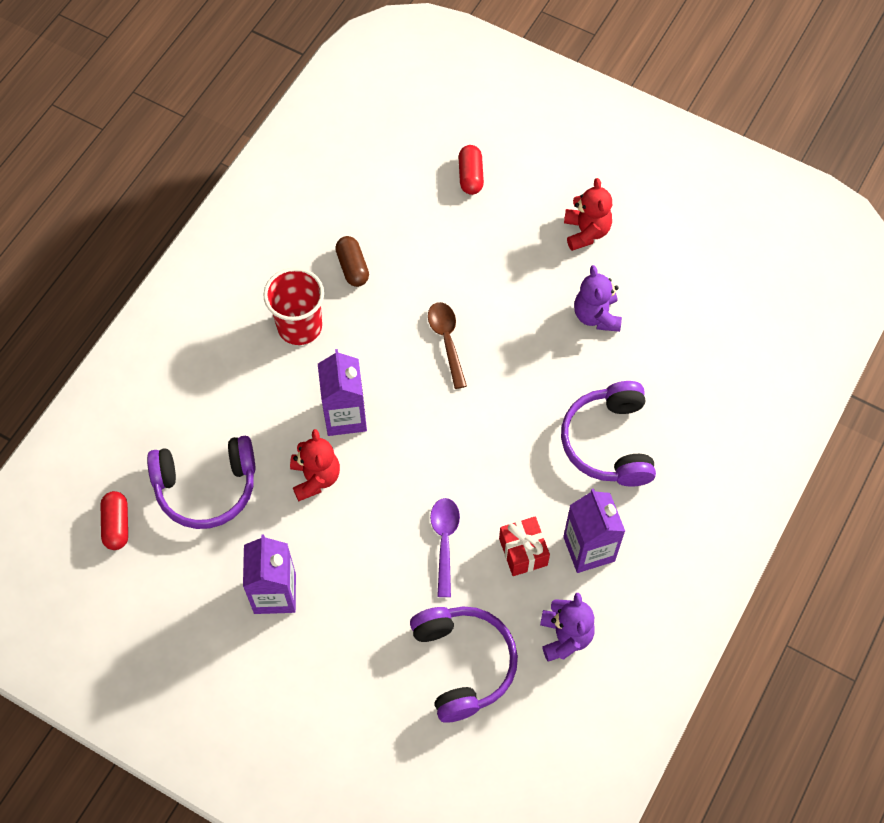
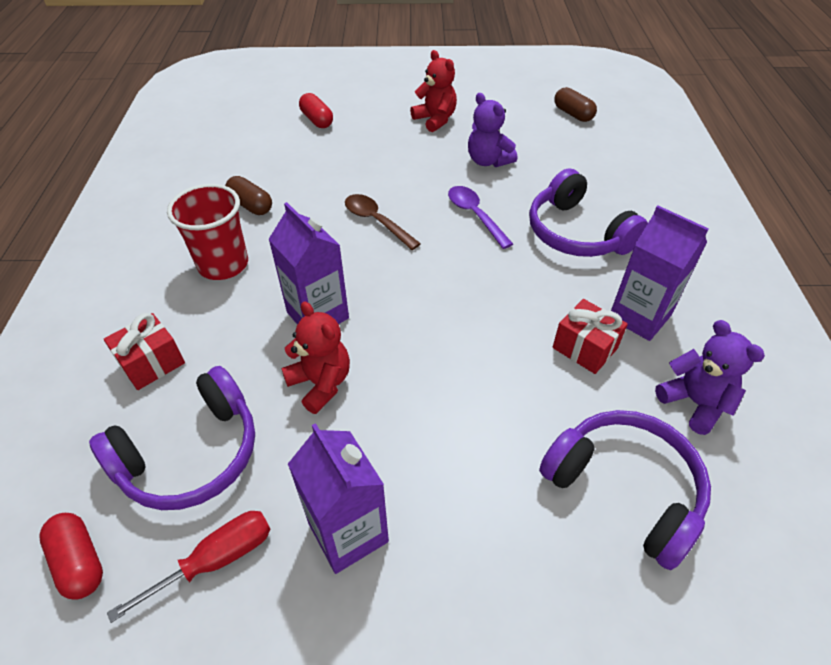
camera: 30 degrees left, 15 degrees down
purple spoon [430,498,460,597] -> purple spoon moved to [448,186,513,249]
none -> red gift [104,313,185,390]
none -> red screwdriver [107,511,270,623]
none -> brown capsule [554,87,597,122]

